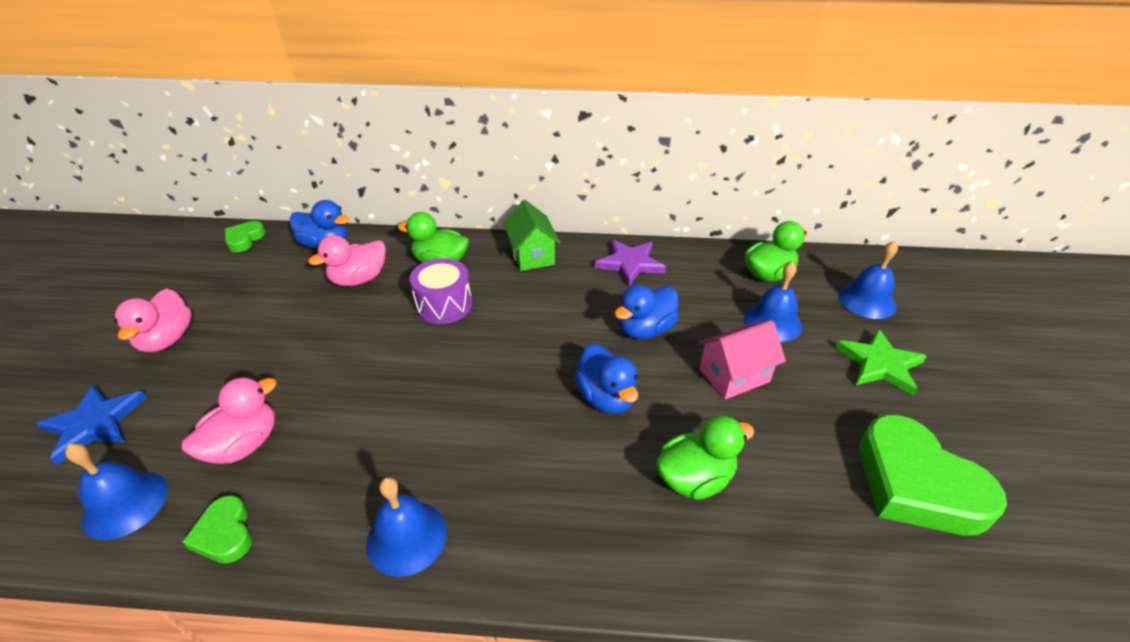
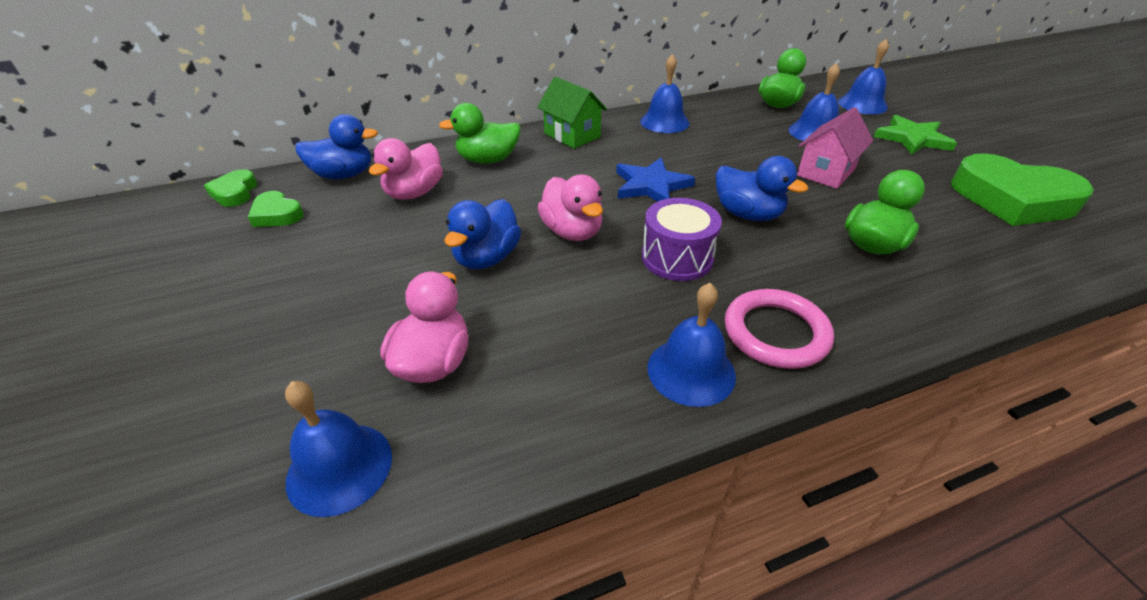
camera: 25 degrees left, 0 degrees up
blue star [36,385,147,465] -> blue star moved to [616,158,695,202]
pink duck [114,288,192,352] -> pink duck moved to [537,175,603,241]
green heart [182,495,252,564] -> green heart moved to [248,191,304,227]
purple drum [410,258,472,324] -> purple drum moved to [642,198,722,281]
purple star [595,239,666,286] -> blue bell [640,54,690,133]
blue duck [614,285,679,339] -> blue duck moved to [444,199,521,270]
none -> pink ring [725,289,834,369]

